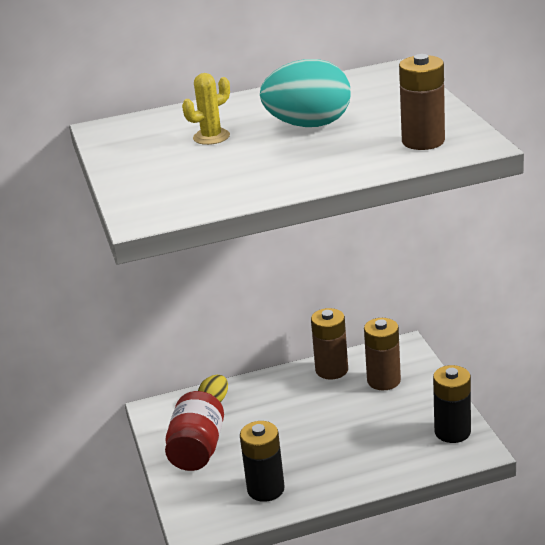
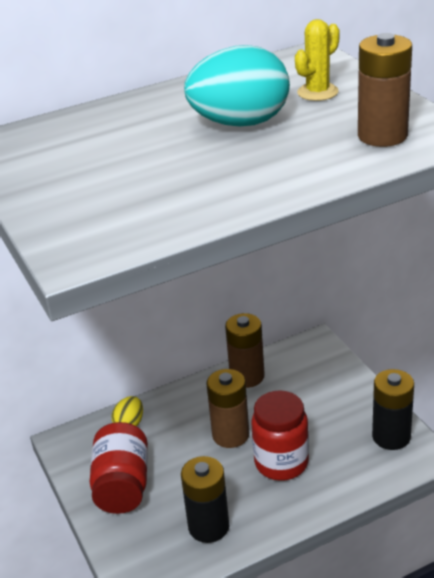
camera: 10 degrees left, 5 degrees up
yellow cactus [182,73,230,145] -> yellow cactus moved to [295,19,340,101]
brown battery [364,318,401,390] -> brown battery moved to [207,369,249,448]
none -> red jar [251,390,309,481]

